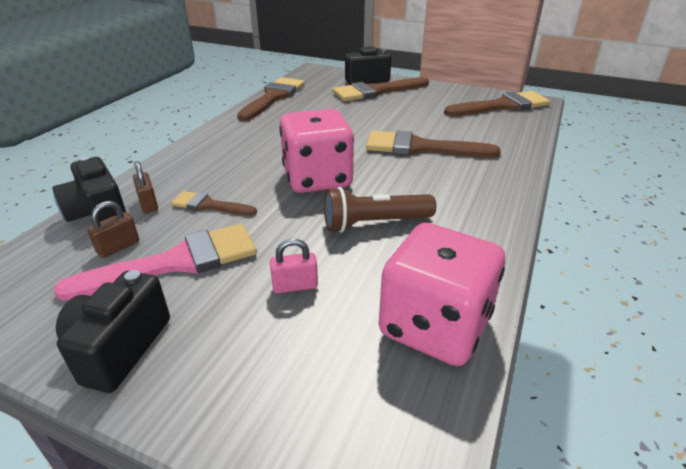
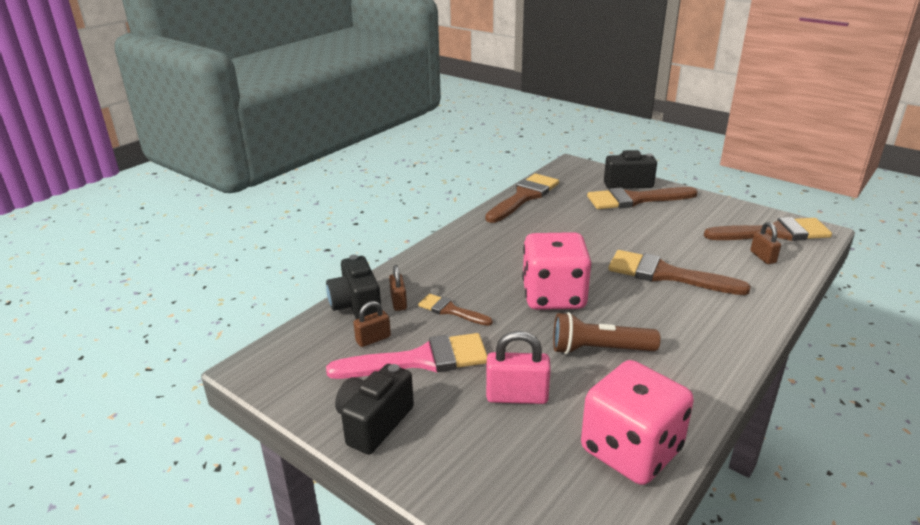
camera: 15 degrees right, 5 degrees down
pink padlock [270,239,318,293] -> pink padlock [486,331,551,404], size x1.59
none -> brown padlock [750,222,781,264]

